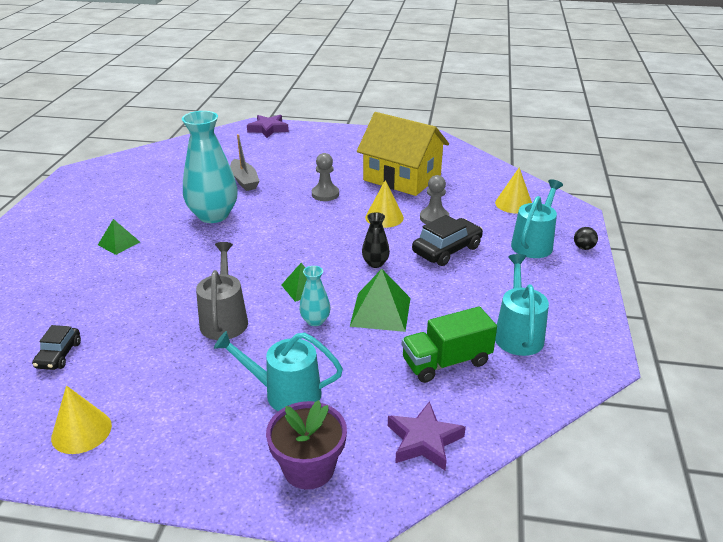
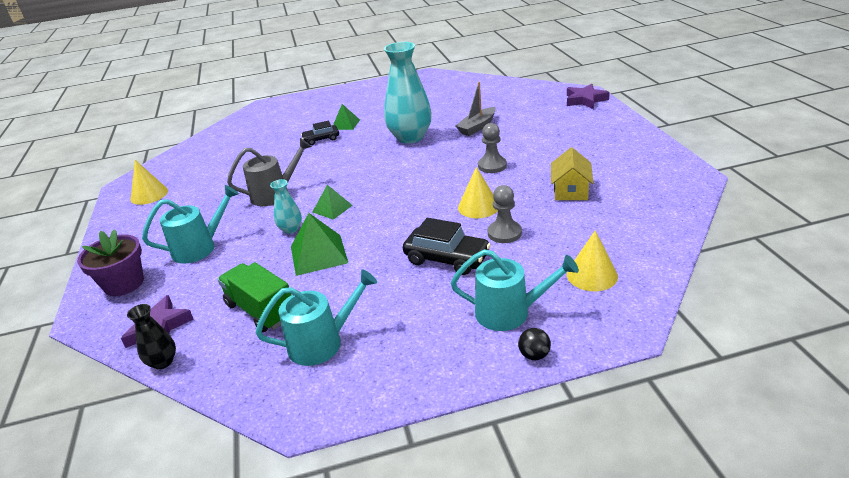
camera: 70 degrees right, 0 degrees up
black car [32,325,81,370] -> black car moved to [301,121,339,145]
turquoise watering can [214,331,343,411] -> turquoise watering can turned 75 degrees clockwise [142,185,239,264]
yellow house [357,112,449,196] -> yellow house [551,147,593,200], size x0.52
black vase [362,212,390,268] -> black vase moved to [127,304,176,369]

